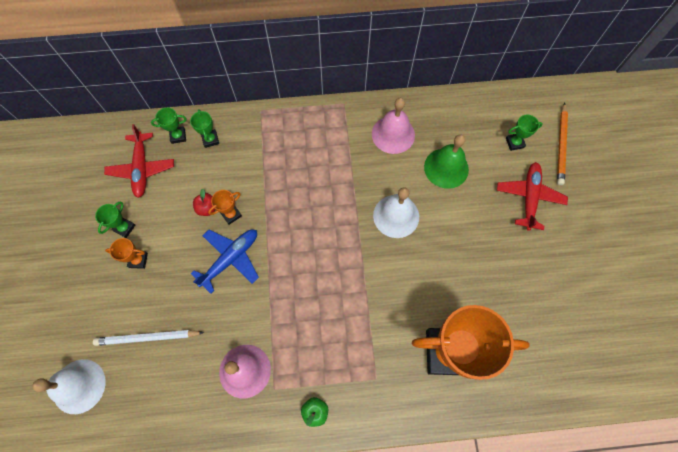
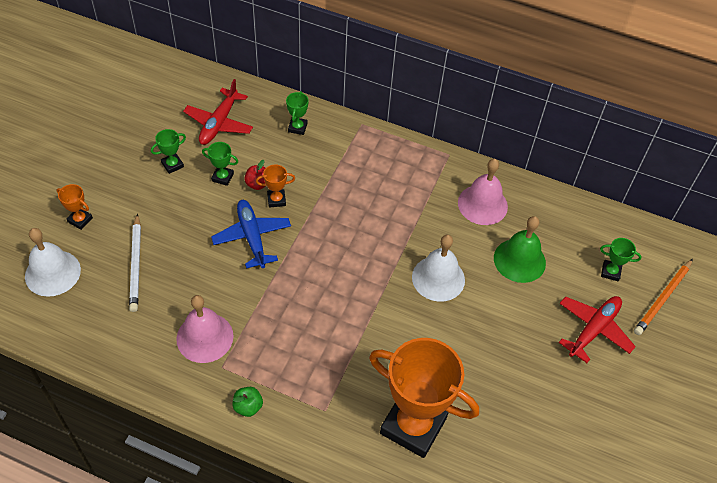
camera: 25 degrees right, 15 degrees down
white pencil [93,330,204,346] -> white pencil turned 120 degrees counterclockwise [129,214,141,312]
orange trophy [105,238,148,269] -> orange trophy moved to [57,184,93,230]
green trophy [151,107,187,144] -> green trophy moved to [202,142,238,186]
blue plane [191,229,259,294] -> blue plane turned 90 degrees counterclockwise [211,200,291,268]

